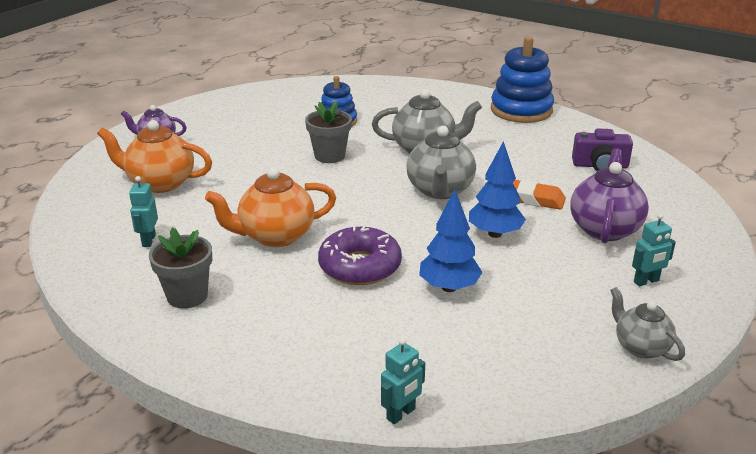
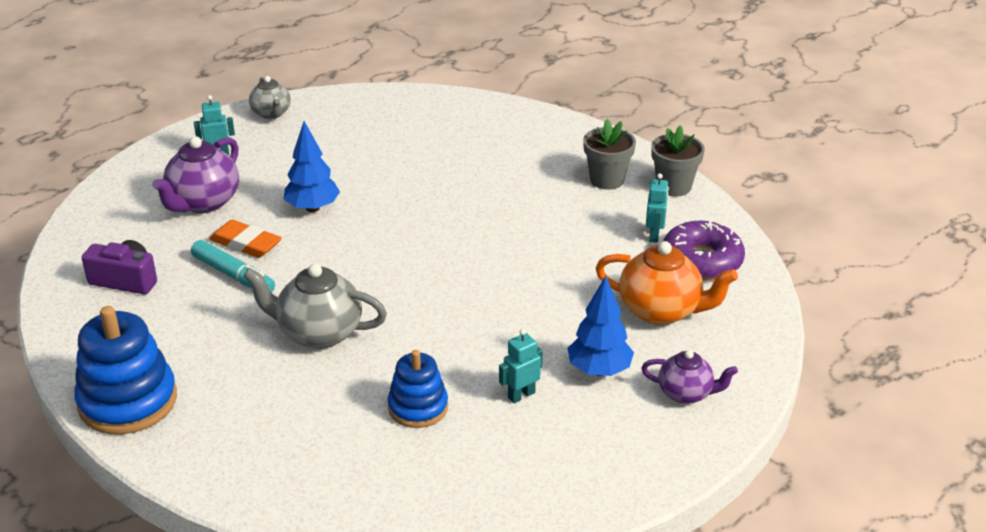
camera: 170 degrees left, 5 degrees up
orange teapot [205,167,336,247] -> none
grey flower pot [305,101,352,163] -> grey flower pot moved to [651,125,705,196]
purple donut [318,226,402,285] -> purple donut moved to [663,221,745,280]
turquoise robot [381,338,425,424] -> turquoise robot moved to [499,329,543,403]
grey teapot [406,126,476,199] -> none
blue tree [419,189,483,292] -> blue tree moved to [568,276,634,376]
none -> turquoise marker [191,240,275,293]

